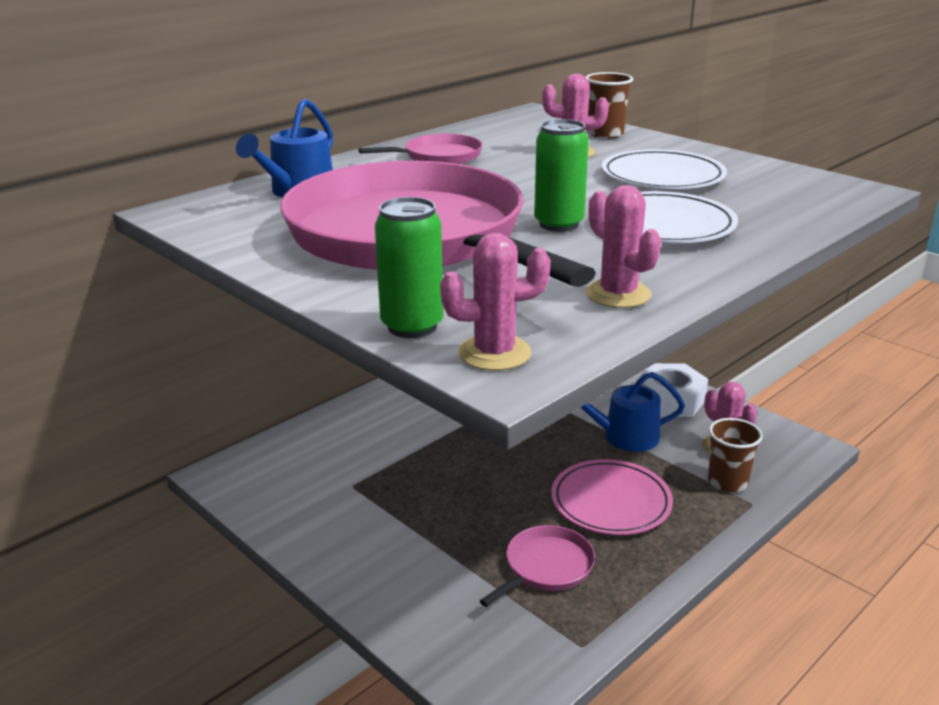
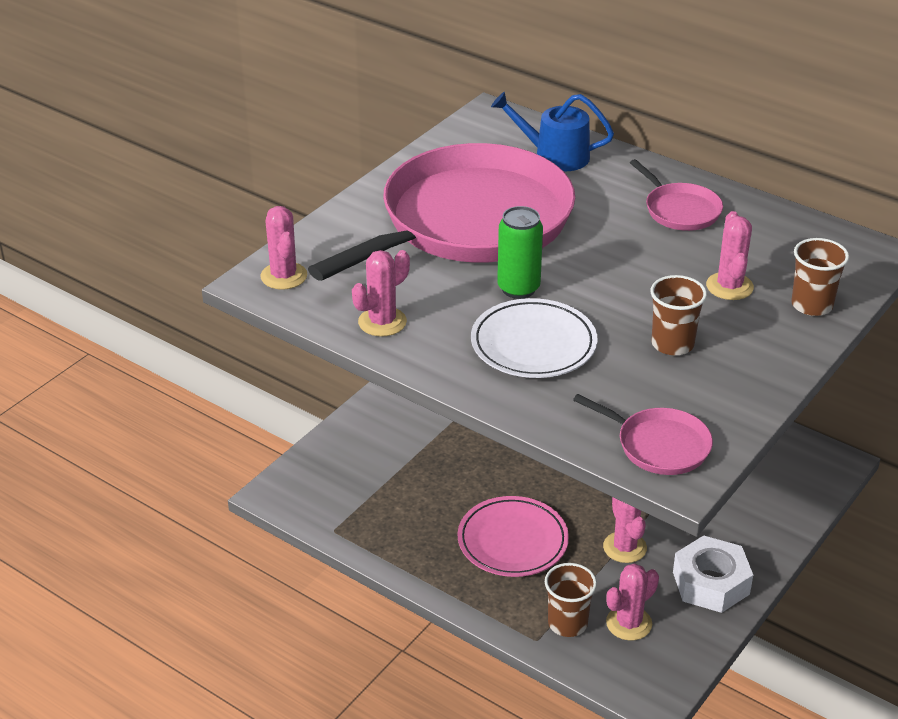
camera: 80 degrees right, 10 degrees up
green can [375,197,443,338] -> none
pink pan [480,525,595,607] -> pink pan moved to [573,394,713,475]
blue watering can [580,372,685,452] -> pink cactus [603,497,647,563]
white plate [602,149,727,189] -> brown cup [650,275,707,355]

